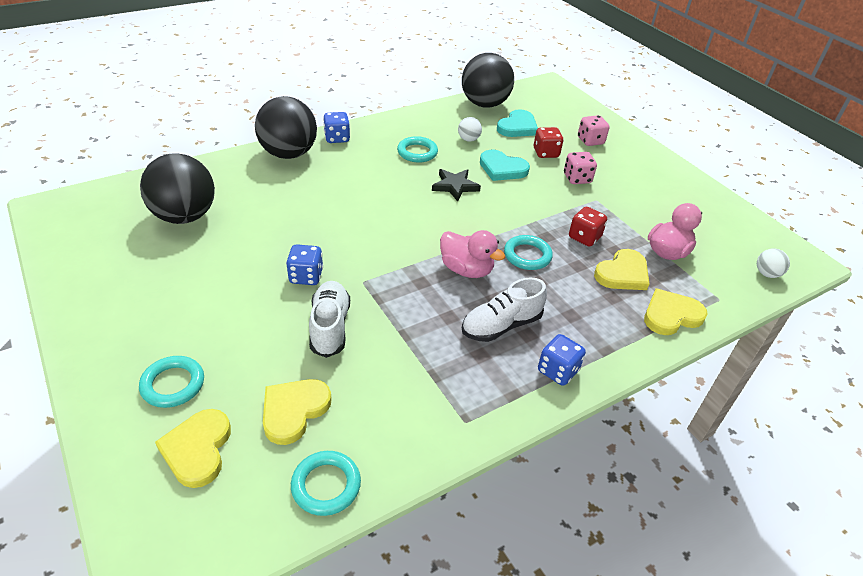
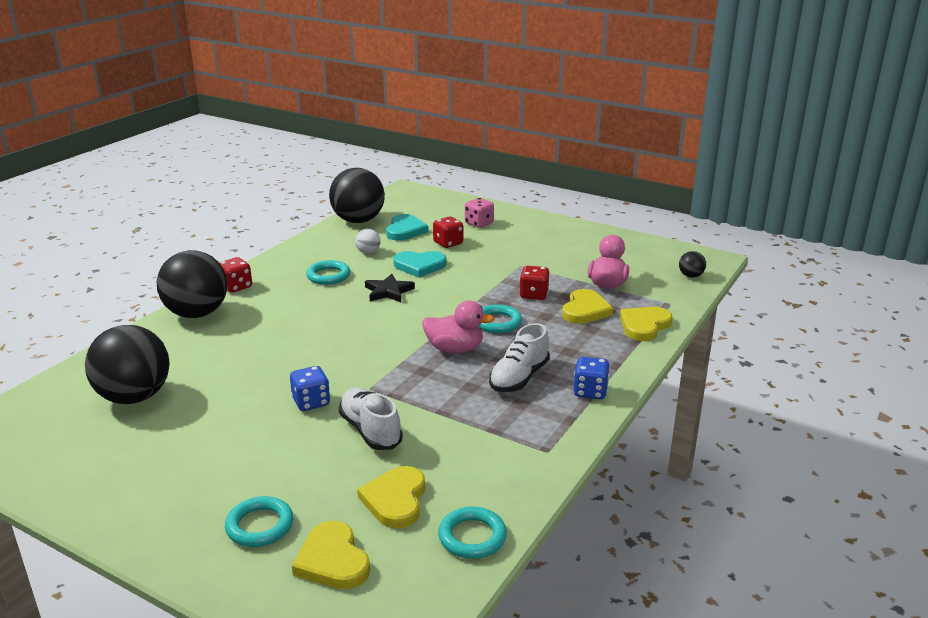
camera: 25 degrees left, 15 degrees down
blue dice [323,112,350,143] -> red dice [219,257,252,293]
pink dice [564,152,597,184] -> none
white ball [757,248,790,278] -> black ball [679,251,706,278]

